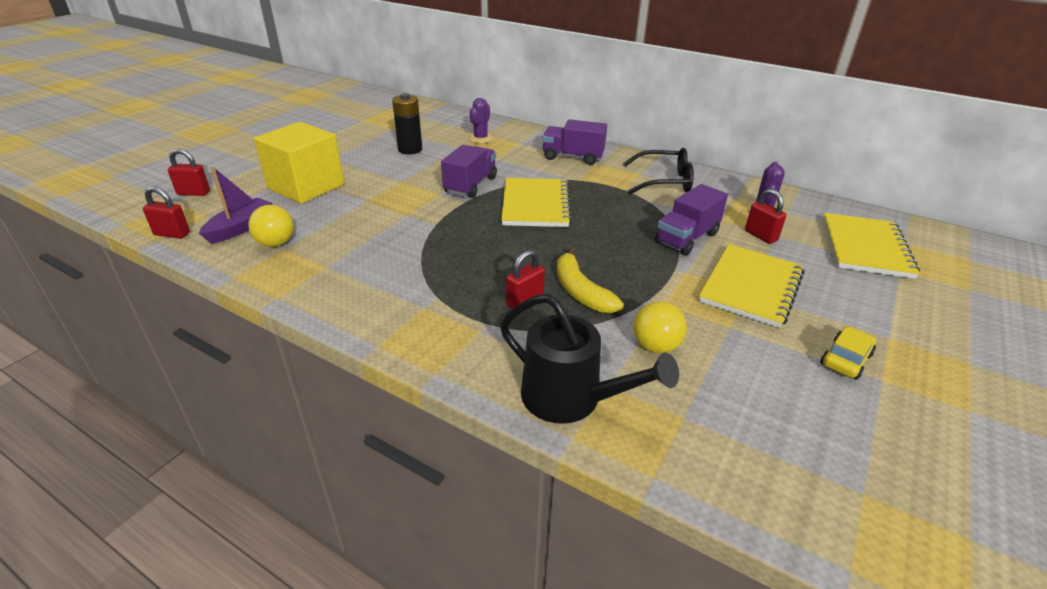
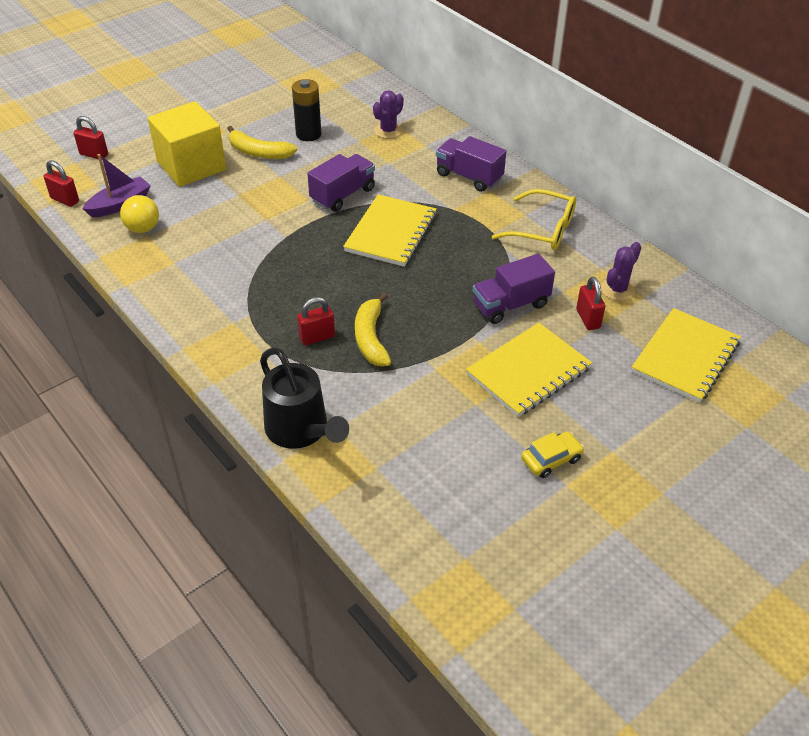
camera: 20 degrees right, 10 degrees up
black glasses [623,148,694,194] -> yellow glasses [492,189,576,250]
yellow ball [633,301,687,353] -> none
none -> yellow banana [227,126,298,159]

